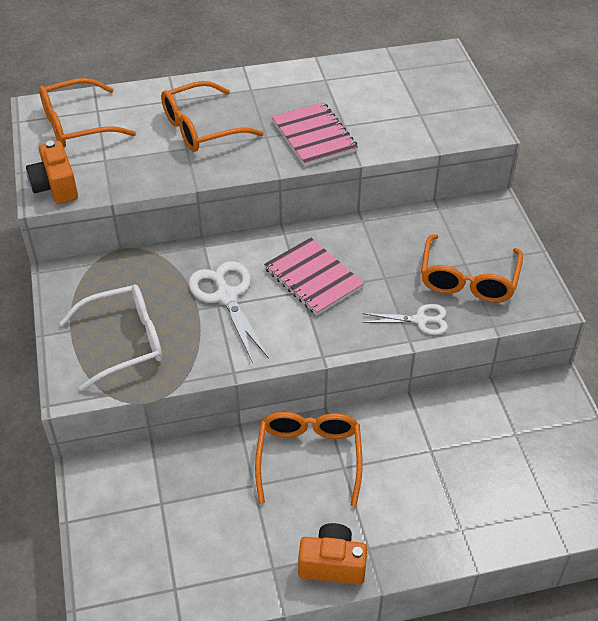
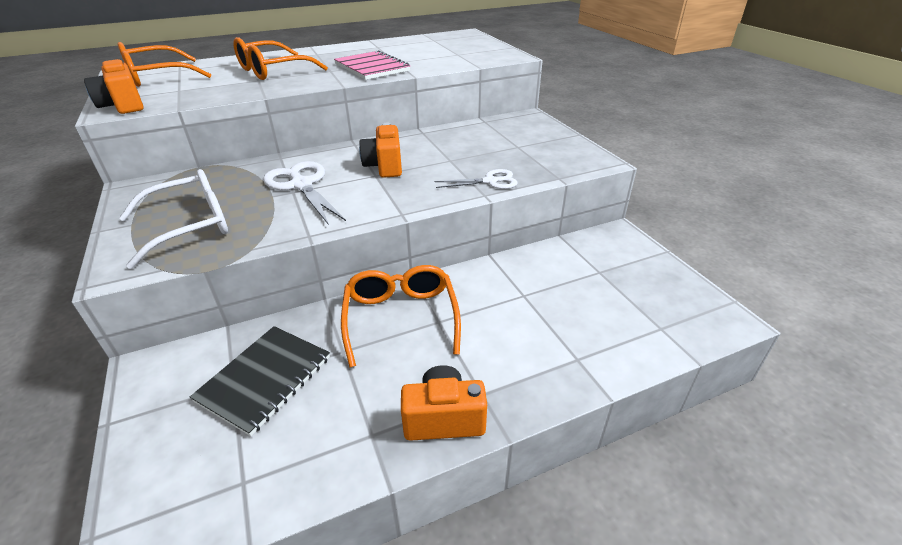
camera: 10 degrees left, 10 degrees down
pink notebook [264,238,364,315] -> orange camera [359,123,402,178]
orange glasses [421,234,523,303] -> none
none -> black notebook [190,326,330,436]

